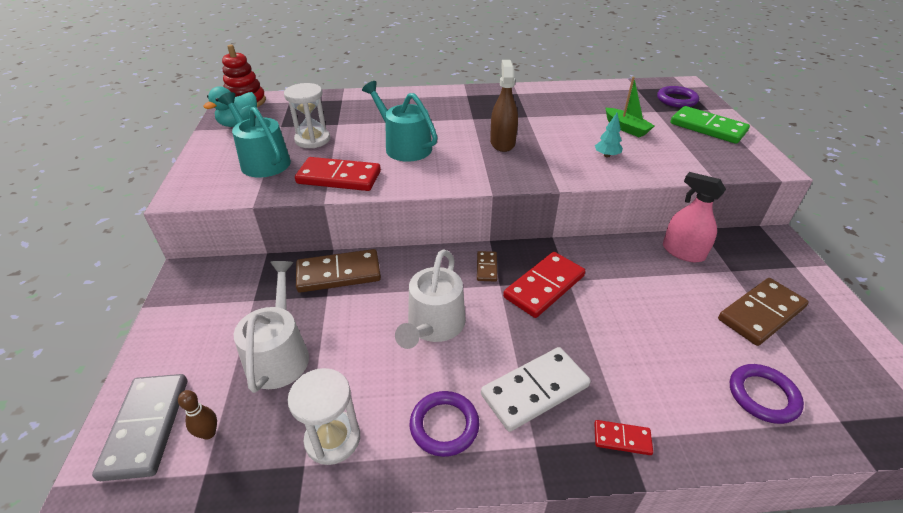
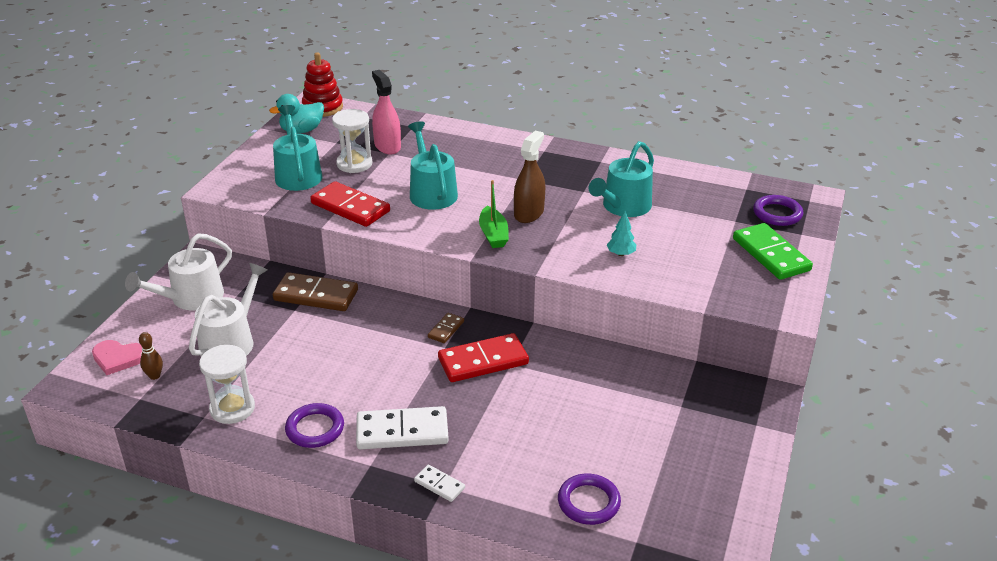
camera: 25 degrees right, 5 degrees down
grey domino [92,374,187,481] -> pink heart [92,340,142,375]
white watering can [395,249,466,349] -> white watering can moved to [125,234,232,310]
red domino [594,420,653,455] -> white domino [414,465,465,502]
green boat [606,77,655,137] -> green boat moved to [479,180,509,248]
pink spray bottle [663,172,726,262] -> pink spray bottle moved to [372,70,401,155]
brown domino [718,278,809,346] -> none
none -> turquoise watering can [589,141,654,217]

